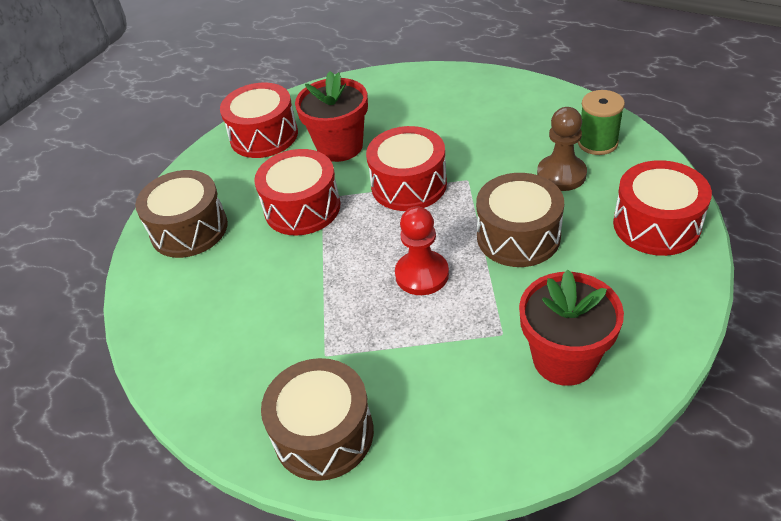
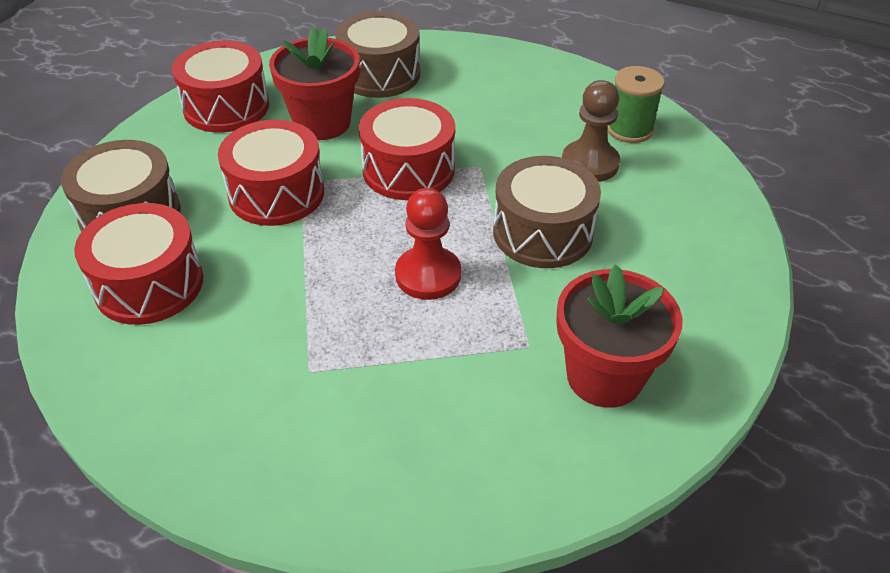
camera: 10 degrees left, 0 degrees up
brown drum [261,358,374,481] -> brown drum moved to [335,11,420,98]
red drum [613,160,712,256] -> red drum moved to [74,203,203,325]

